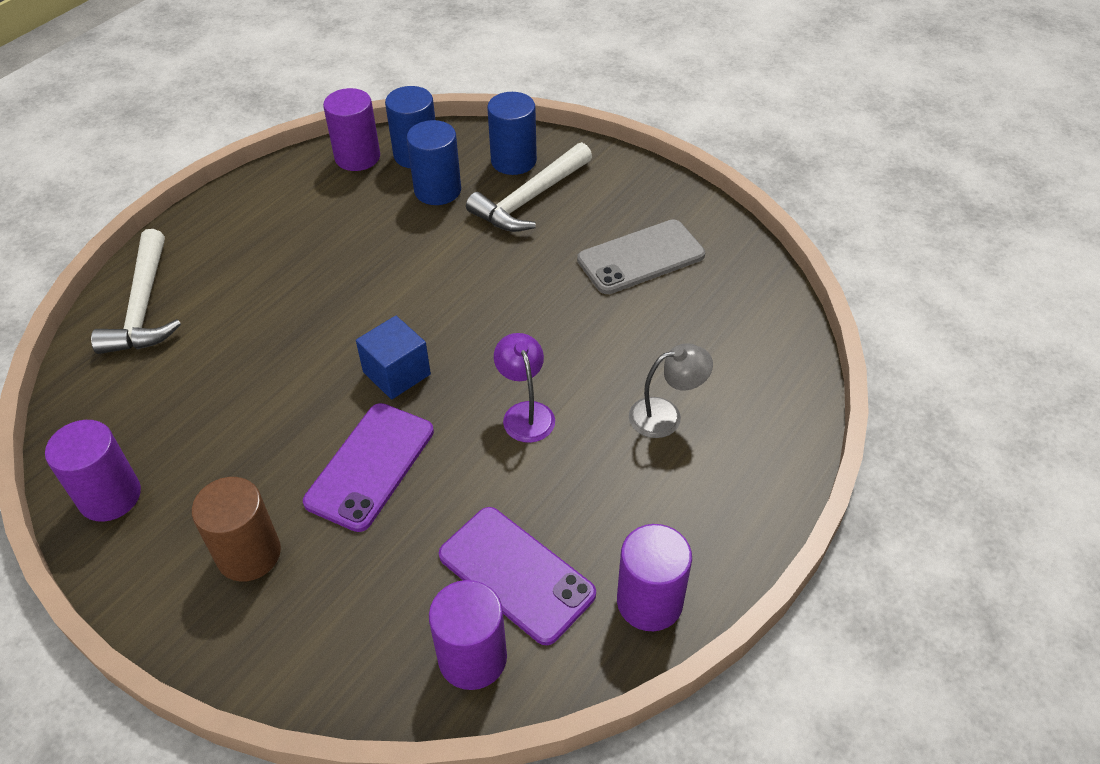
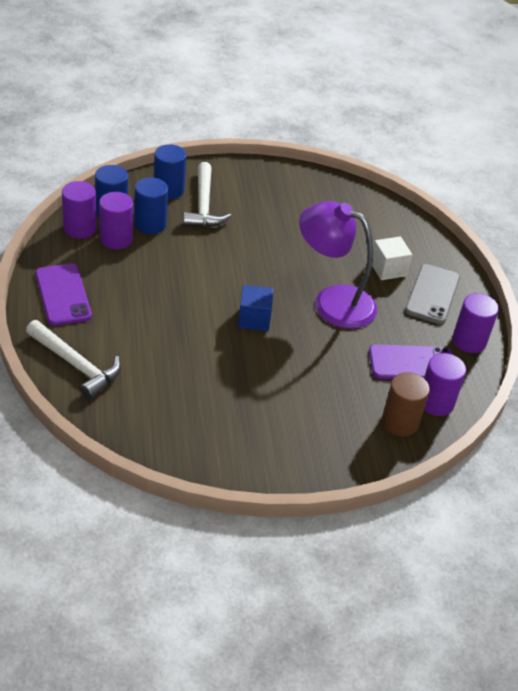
camera: 50 degrees left, 5 degrees down
purple cylinder [45,420,141,522] -> purple cylinder moved to [99,192,133,249]
brown cylinder [192,477,281,582] -> brown cylinder moved to [382,372,430,436]
purple phone [303,403,434,532] -> purple phone moved to [35,263,92,326]
purple lamp [494,333,555,443] -> purple lamp [299,201,377,329], size x2.04
grey phone [577,219,705,294] -> grey phone moved to [405,264,460,324]
grey lamp [629,343,713,438] -> white cube [372,236,412,280]

